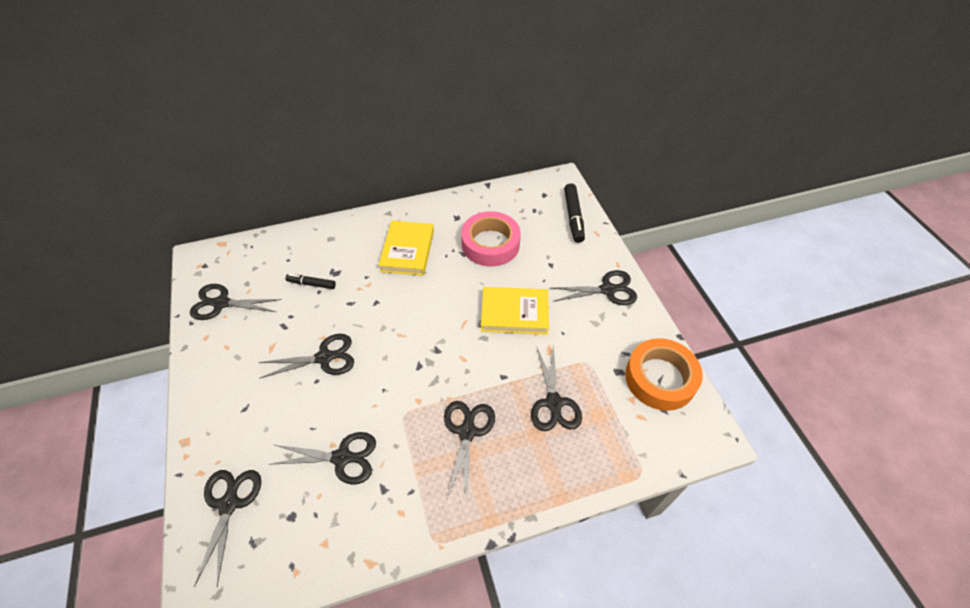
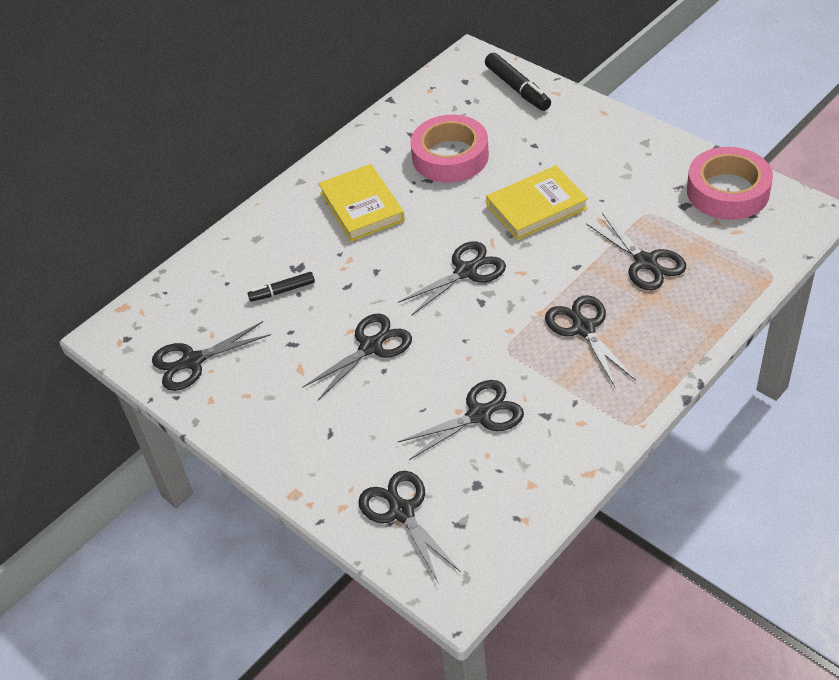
camera: 25 degrees left, 5 degrees down
black scissors [552,270,637,305] -> black scissors moved to [398,241,506,316]
orange tape [625,338,703,411] -> pink tape [687,147,773,220]

